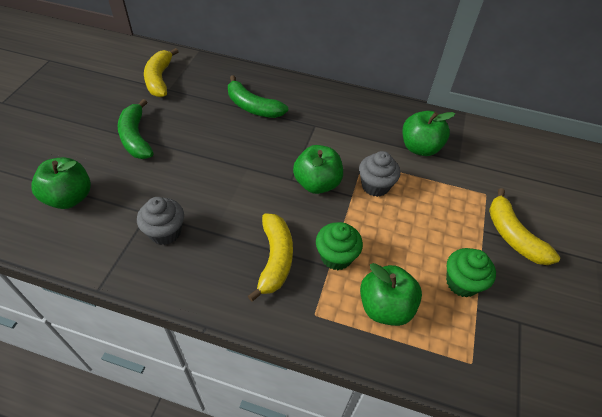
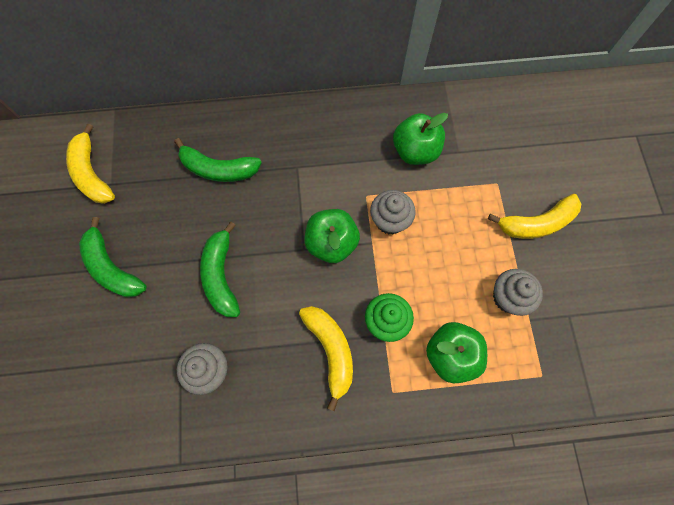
camera: 20 degrees left, 20 degrees up
green apple [31,157,91,209] -> none
green cupcake [446,248,496,297] -> grey cupcake [493,269,543,316]
yellow banana [489,188,560,265] -> yellow banana turned 60 degrees counterclockwise [488,194,581,239]
none -> green banana [200,222,240,317]

